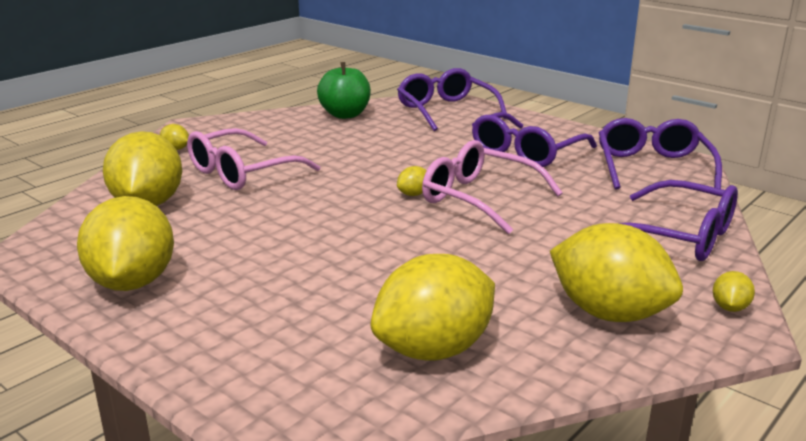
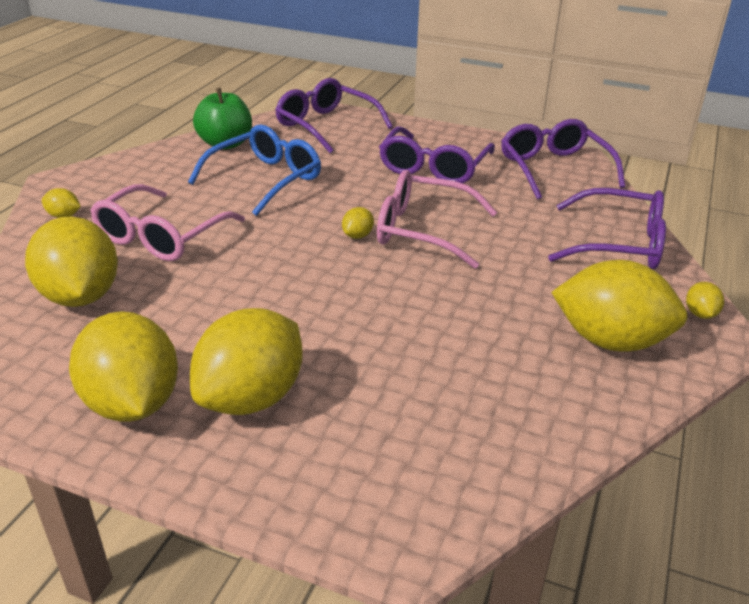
camera: 20 degrees left, 10 degrees up
yellow lemon [371,254,495,361] -> yellow lemon moved to [190,308,303,415]
none -> blue glasses [188,124,321,216]

